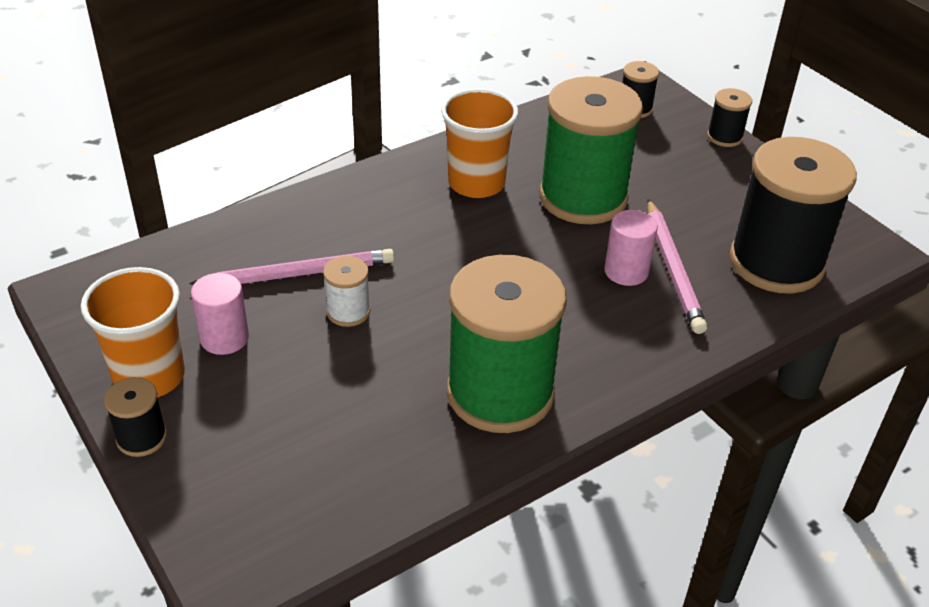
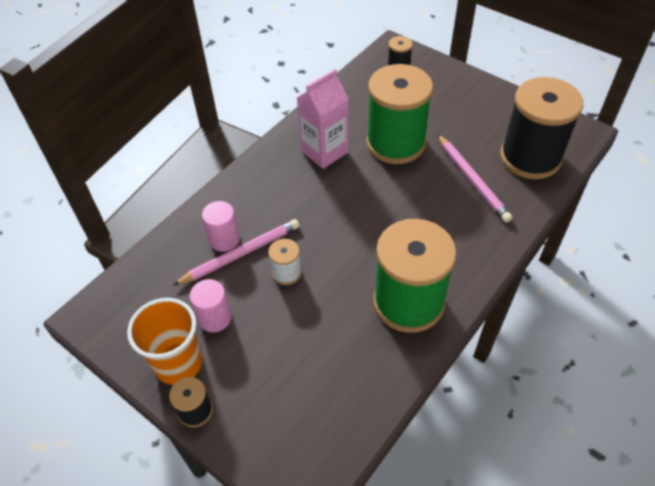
camera: 15 degrees left, 10 degrees up
orange cup [441,89,518,198] -> pink carton [297,69,349,169]
pink cylinder [604,210,658,286] -> pink cylinder moved to [202,201,240,252]
black spool [707,88,752,147] -> none

